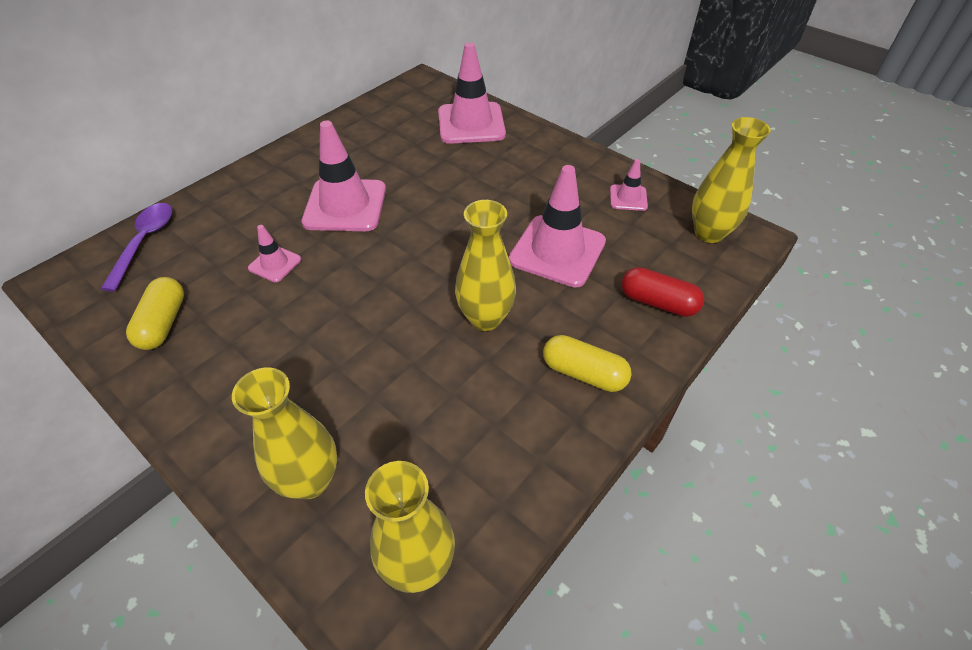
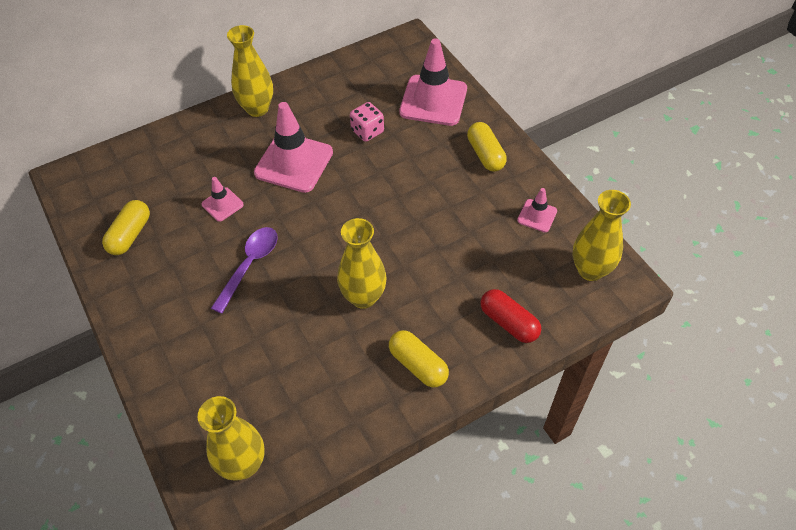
camera: 20 degrees right, 5 degrees up
purple spoon [101,203,172,292] -> purple spoon moved to [211,227,278,314]
yellow vase [232,368,337,499] -> yellow vase moved to [227,25,273,117]
pink traffic cone [509,165,606,287] -> none
none -> pink dice [350,102,384,142]
none -> yellow capsule [467,122,507,171]

